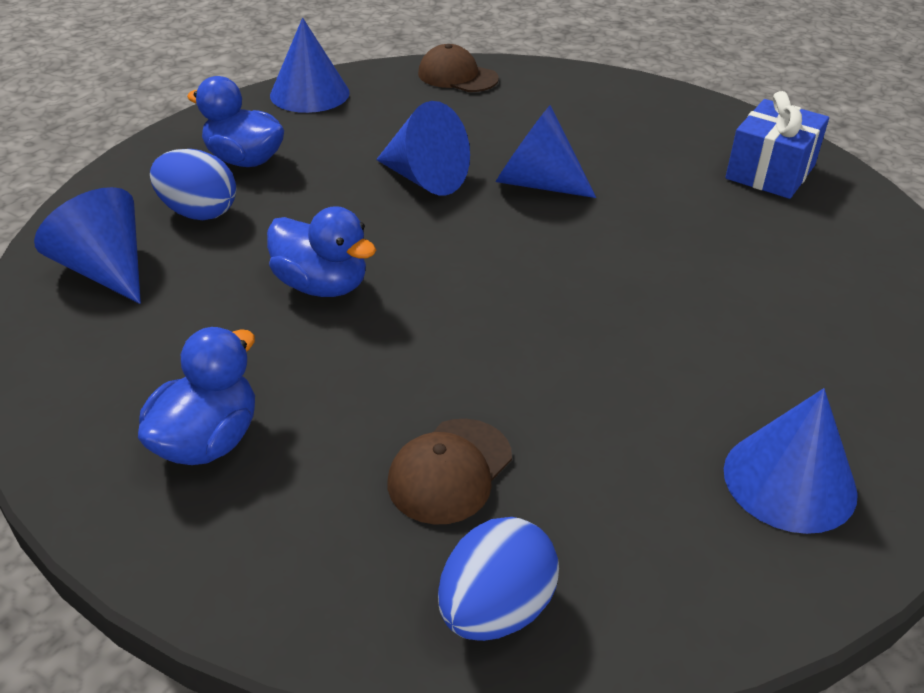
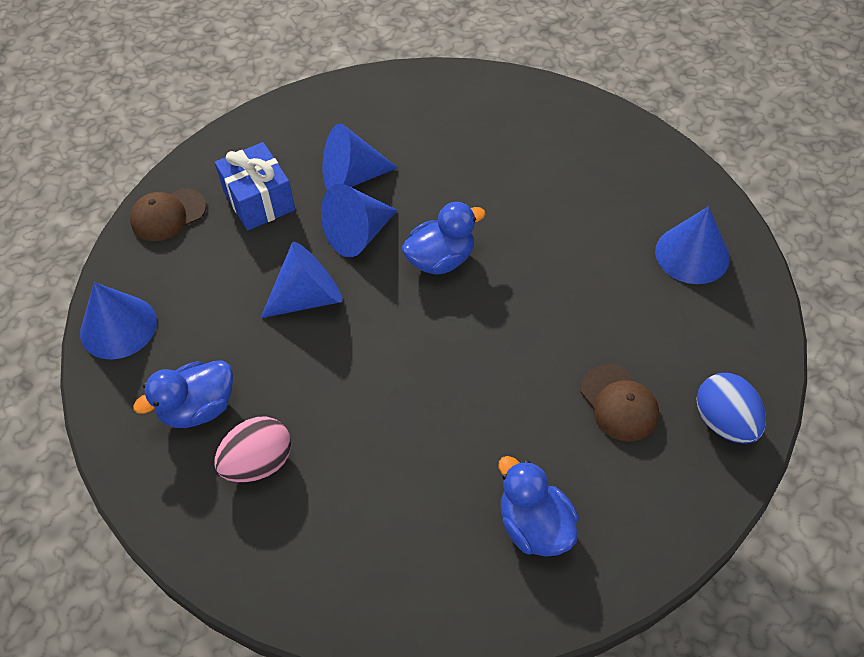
camera: 60 degrees left, 15 degrees up
blue cone [34,187,141,304] -> blue cone moved to [322,123,398,190]
blue egg [150,149,236,220] -> pink egg [214,417,291,482]
blue duck [267,206,376,297] -> blue duck moved to [402,202,486,275]
blue gift [725,91,829,199] -> blue gift moved to [215,142,295,231]

